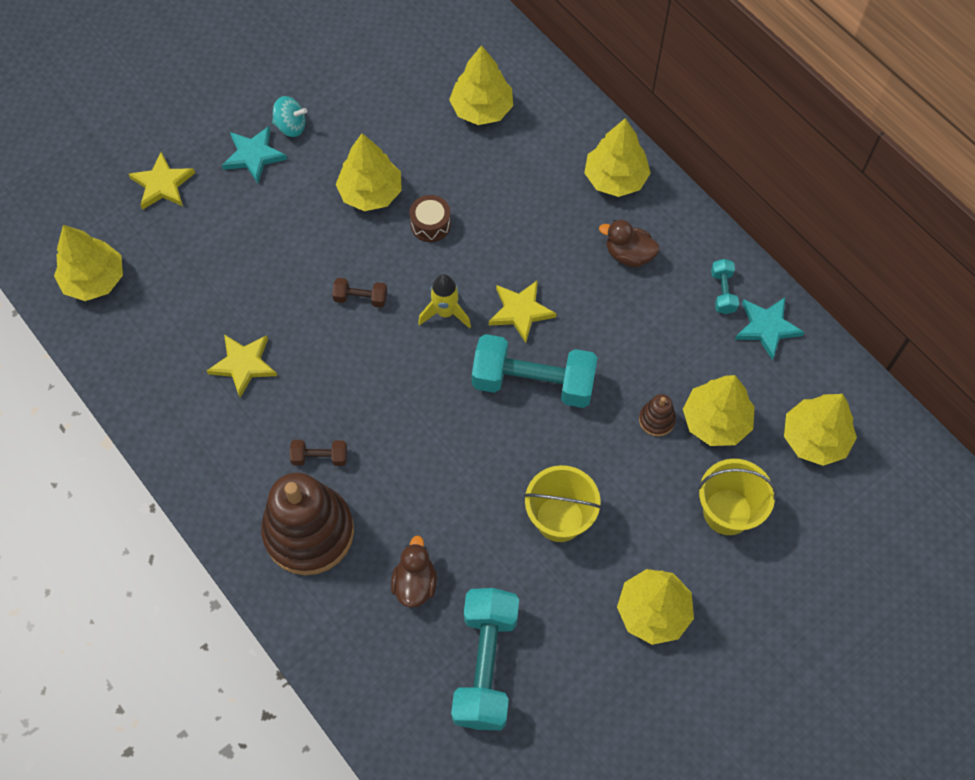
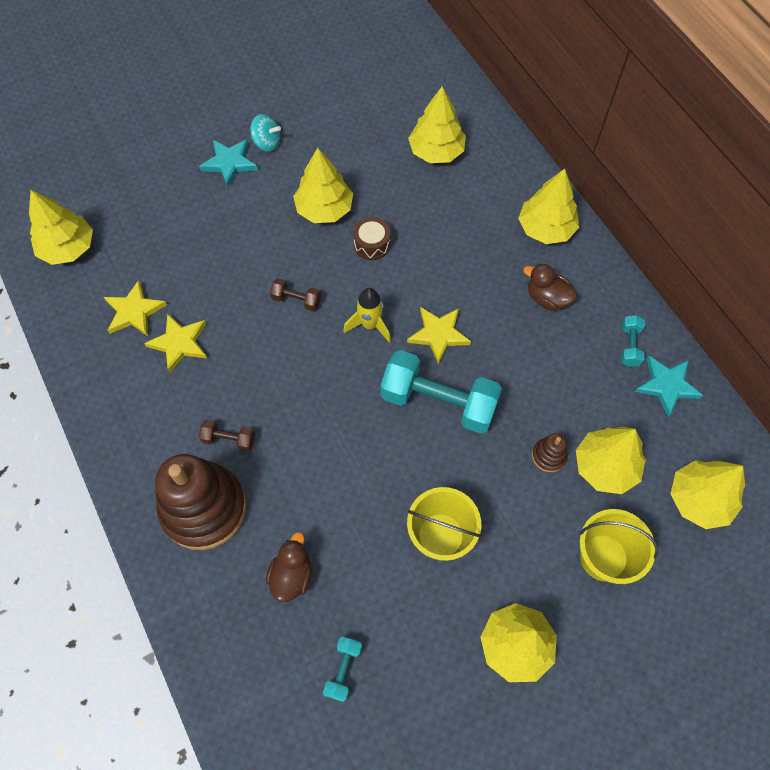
camera: 10 degrees right, 0 degrees up
yellow star [128,152,195,210] -> yellow star moved to [104,280,167,336]
turquoise dumbbell [451,588,519,730] -> turquoise dumbbell [323,637,362,702], size x0.45

